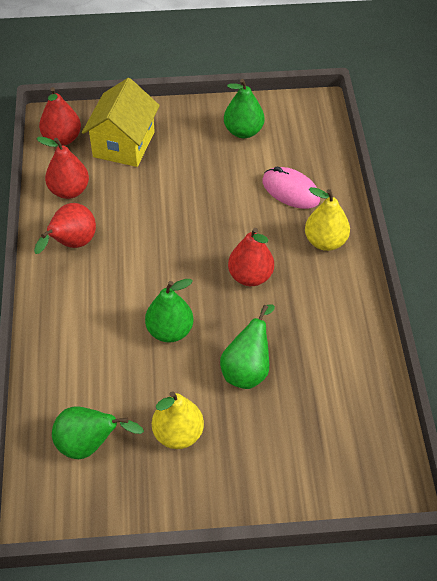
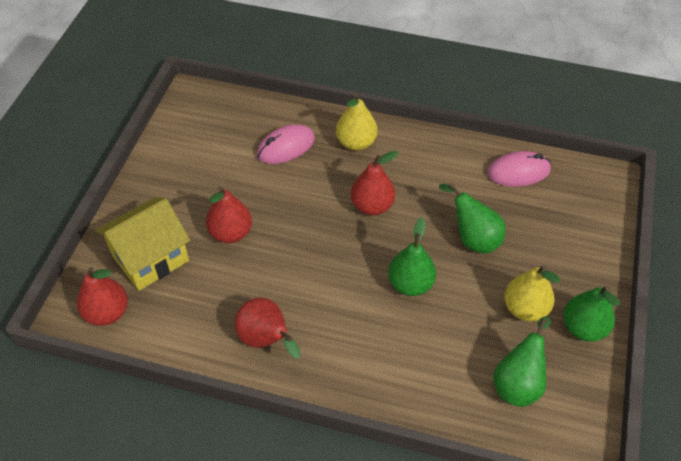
camera: 70 degrees left, 0 degrees up
red pear [36,137,89,199] -> red pear moved to [206,186,252,243]
yellow house [82,78,160,167] -> yellow house turned 75 degrees counterclockwise [96,198,190,291]
green pear [224,79,265,138] -> green pear moved to [563,285,620,342]
none -> pink mouse [487,151,551,187]

